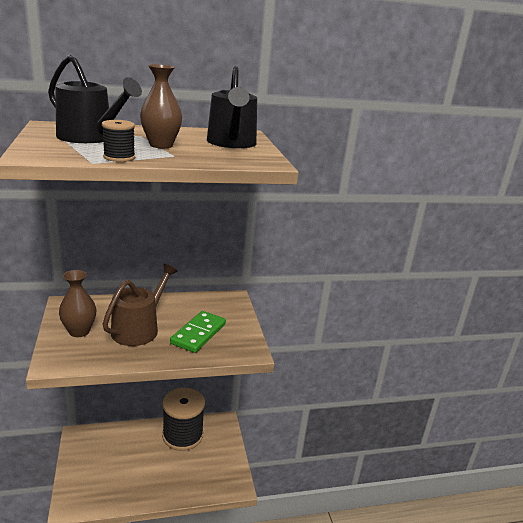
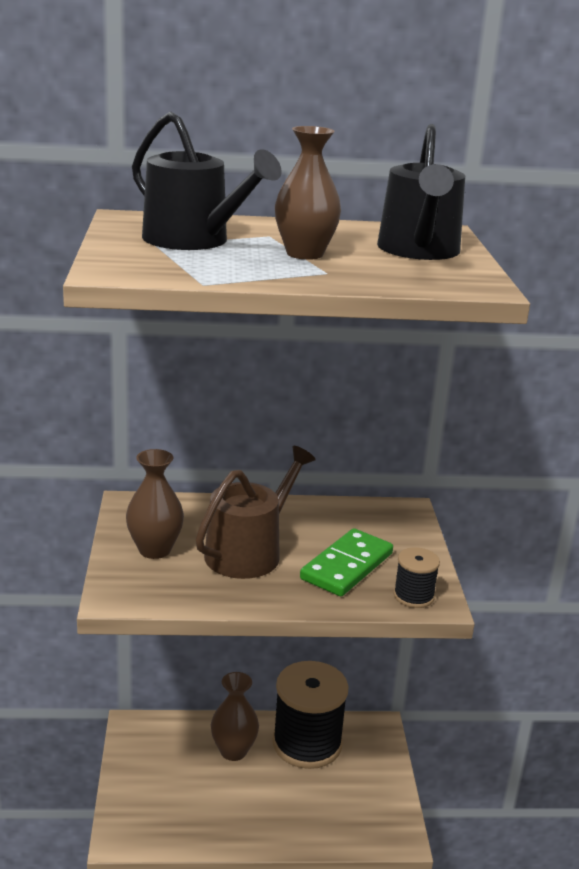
camera: 10 degrees right, 0 degrees up
black spool [102,120,135,162] -> black spool moved to [393,547,440,608]
none -> brown vase [211,672,259,761]

